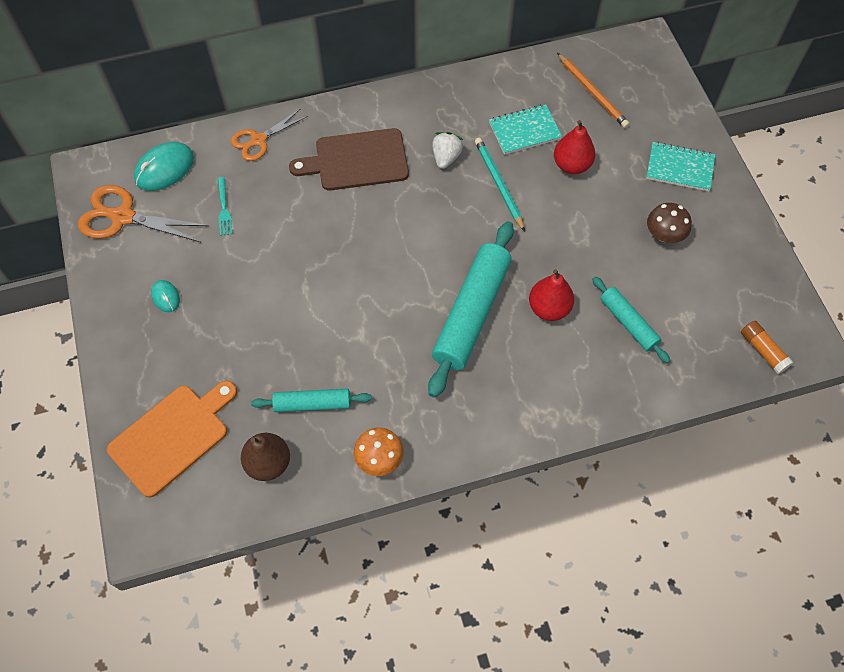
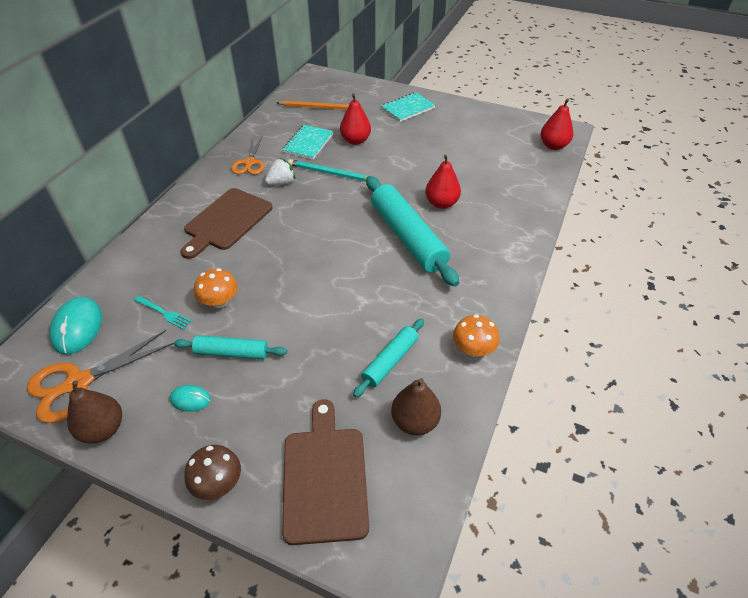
camera: 50 degrees left, 15 degrees down
orange cutting board [107,381,237,498] -> brown cutting board [282,399,369,545]
orange scissors [231,109,308,161] -> orange scissors moved to [231,137,264,175]
white strawberry [432,132,463,169] -> white strawberry turned 90 degrees clockwise [265,158,295,185]
turquoise rolling pin [592,277,670,363] -> turquoise rolling pin moved to [174,335,287,360]
brown mushroom [647,203,692,243] -> brown mushroom moved to [184,445,241,500]
orange glue stick [741,321,793,374] -> red pear [540,98,573,150]
none -> brown pear [67,381,122,444]
none -> orange mushroom [194,268,238,308]

